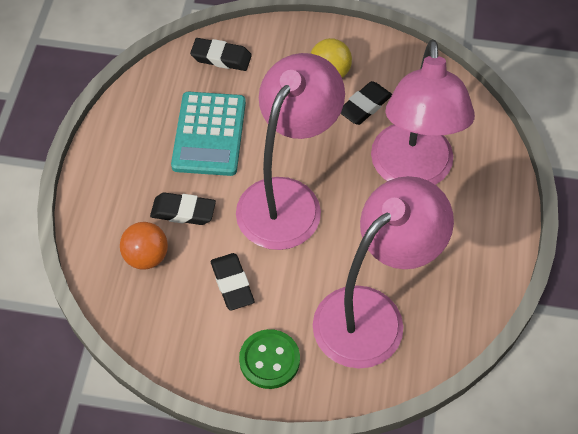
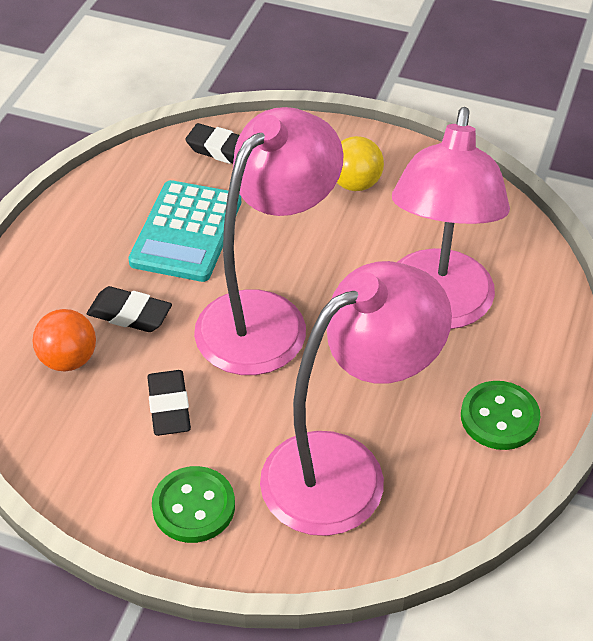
camera: 10 degrees right, 10 degrees down
black eraser [341,81,392,125] -> none
none -> green button [461,381,541,450]

